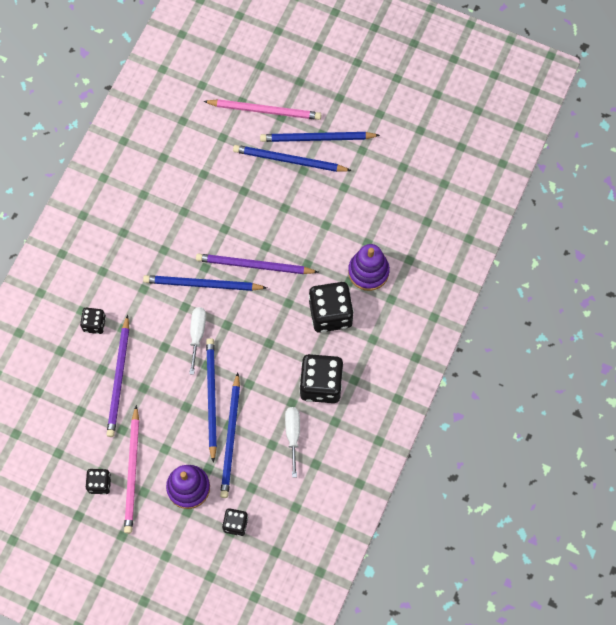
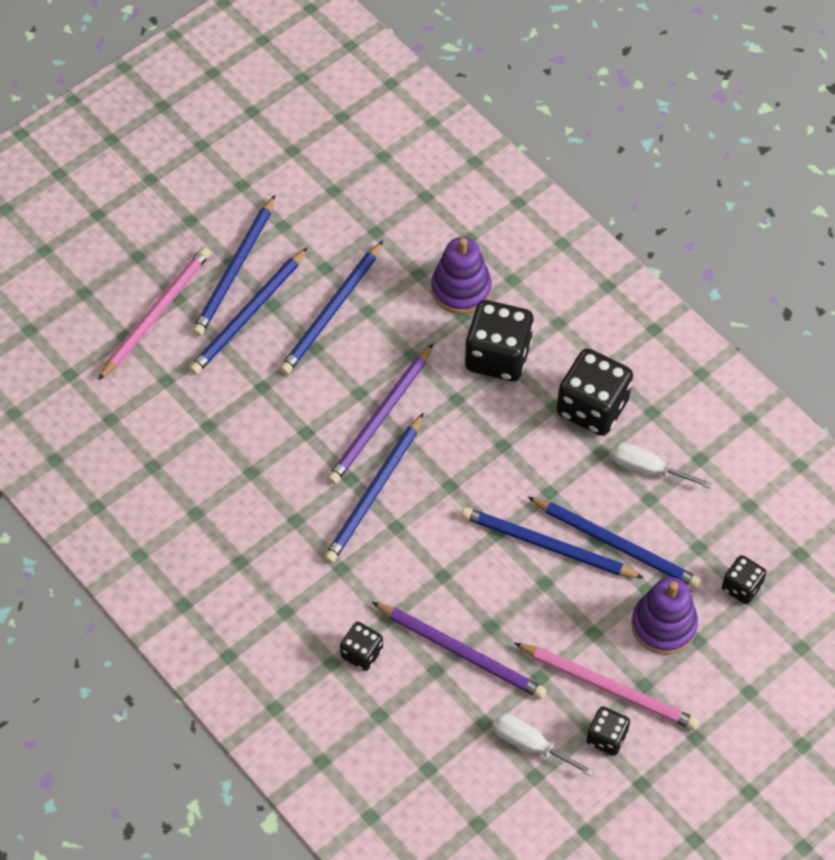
camera: 65 degrees left, 10 degrees down
white screwdriver [189,307,206,375] -> white screwdriver moved to [492,713,595,777]
none -> blue pencil [280,241,383,375]

